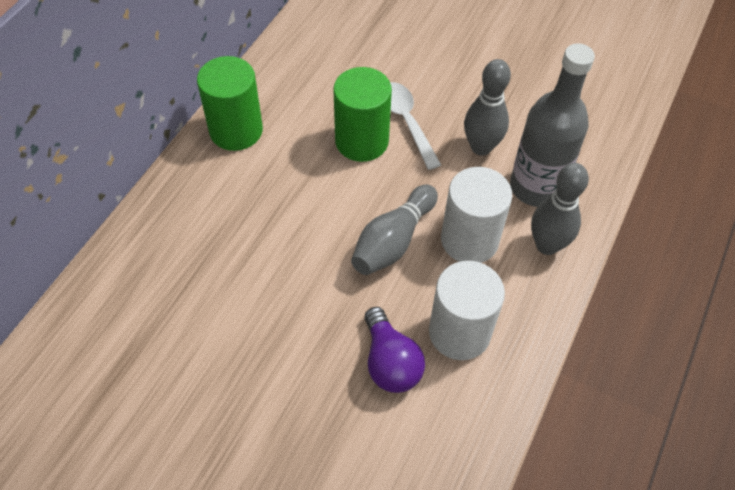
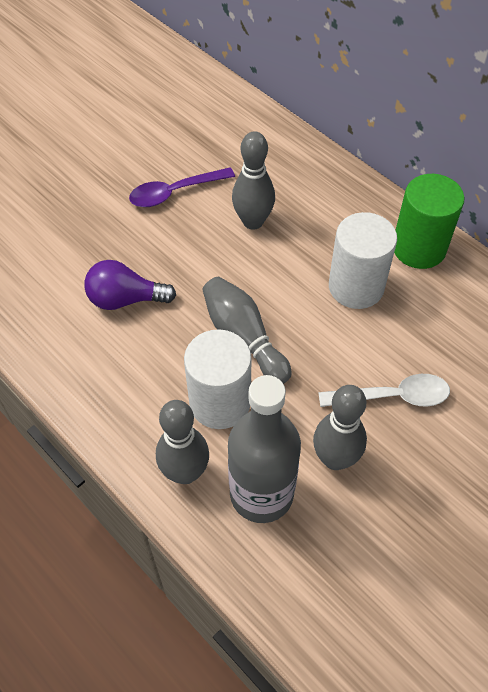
camera: 110 degrees right, 0 degrees up
green cylinder [333,67,392,162] -> none
white cylinder [429,261,505,360] -> white cylinder moved to [329,212,397,309]
none -> purple spoon [129,167,235,207]
none -> grey bowling pin [232,131,275,230]

